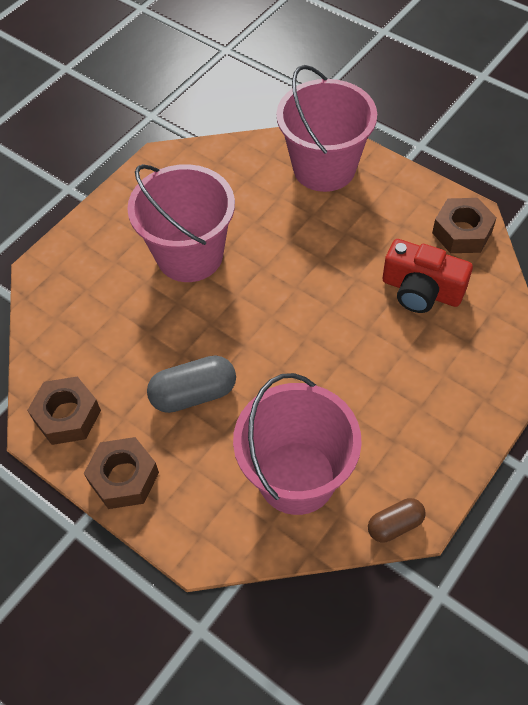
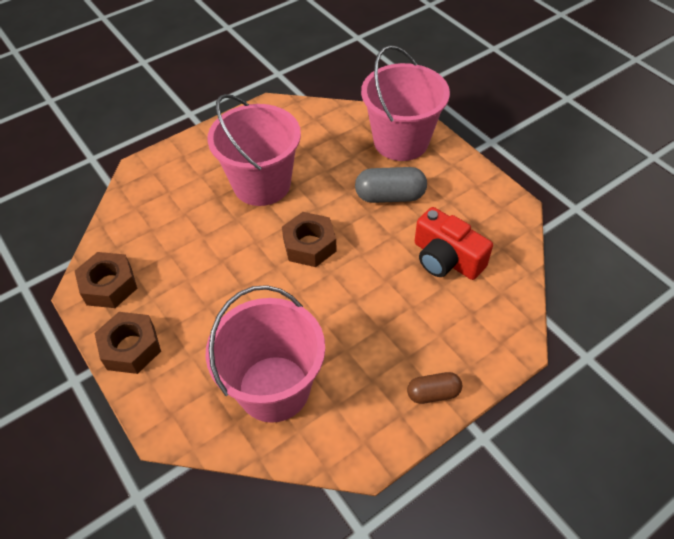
camera: 15 degrees right, 5 degrees down
grey capsule [147,355,236,413] -> grey capsule moved to [355,167,427,203]
brown capsule [368,498,426,542] -> brown capsule moved to [407,372,462,404]
brown nut [432,198,497,253] -> brown nut moved to [282,212,337,267]

